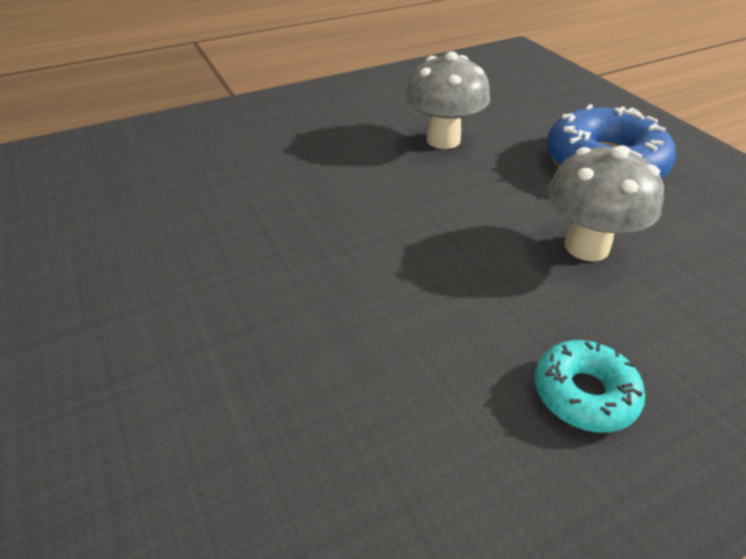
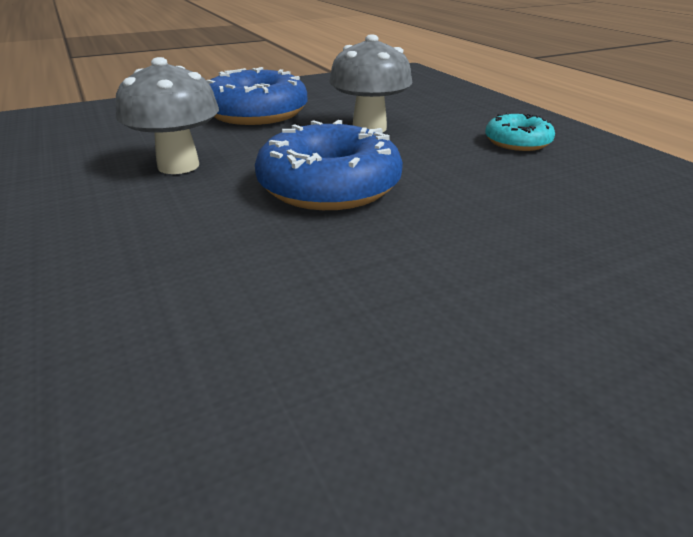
camera: 90 degrees left, 10 degrees down
none -> blue donut [255,120,403,210]

